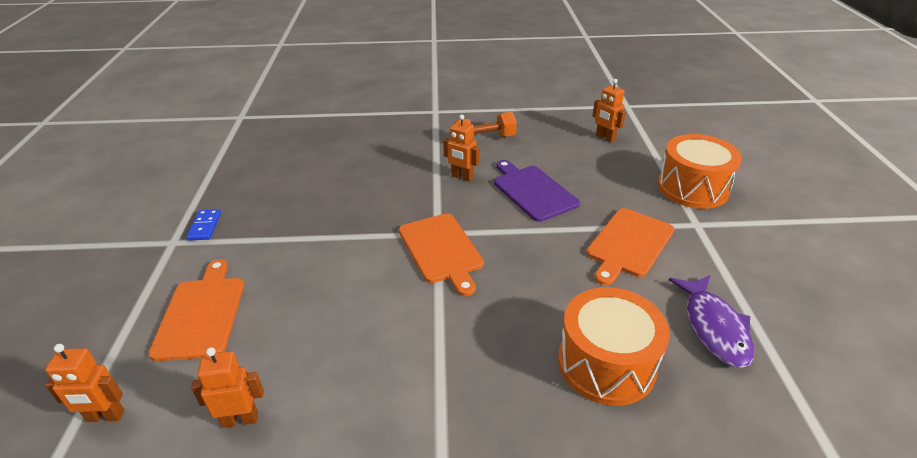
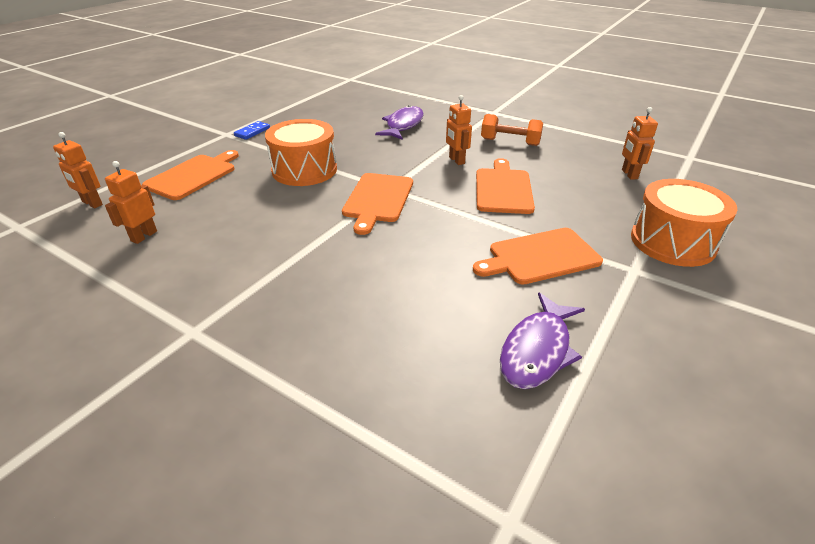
camera: 35 degrees right, 0 degrees up
orange robot [191,347,264,428] -> orange robot turned 90 degrees counterclockwise [105,161,157,244]
purple cutting board [494,160,580,222] -> orange cutting board [476,158,535,214]
orange drum [558,287,670,406] -> orange drum moved to [265,119,337,186]
none -> purple fish [375,105,424,140]

